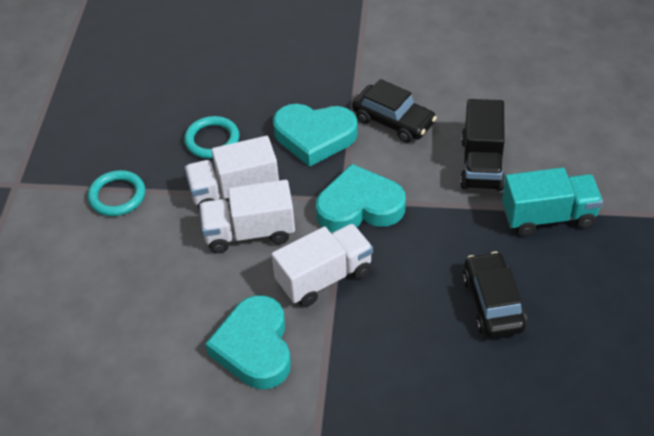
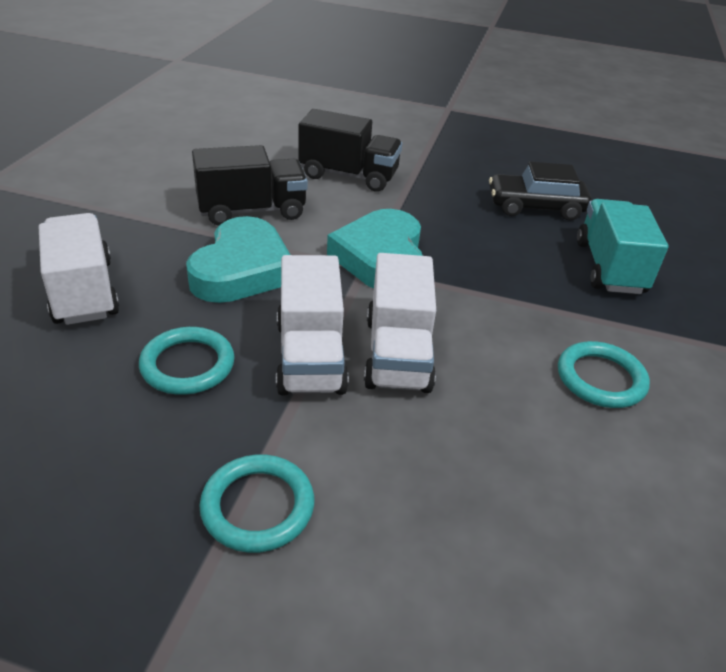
camera: 85 degrees left, 10 degrees down
turquoise heart [205,295,291,389] -> turquoise ring [558,341,650,408]
white truck [271,224,373,307] -> white truck moved to [39,213,119,325]
black car [352,79,437,143] -> black truck [192,145,308,225]
turquoise truck [502,167,603,236] -> turquoise truck moved to [577,199,669,294]

